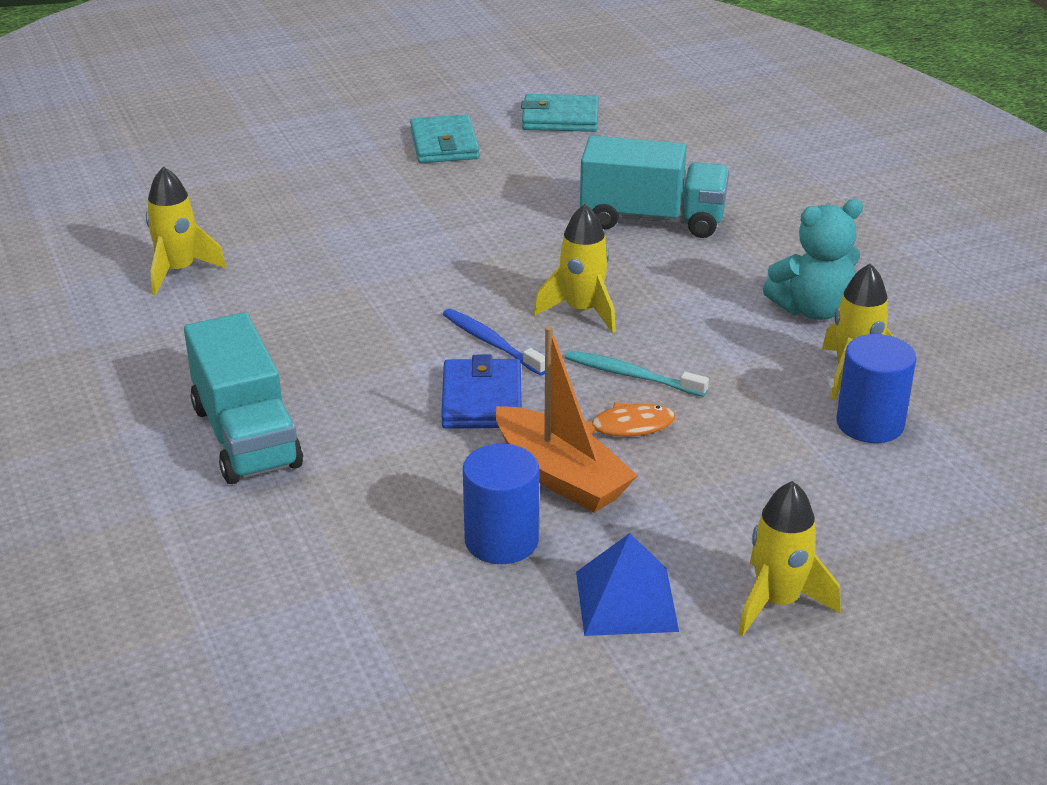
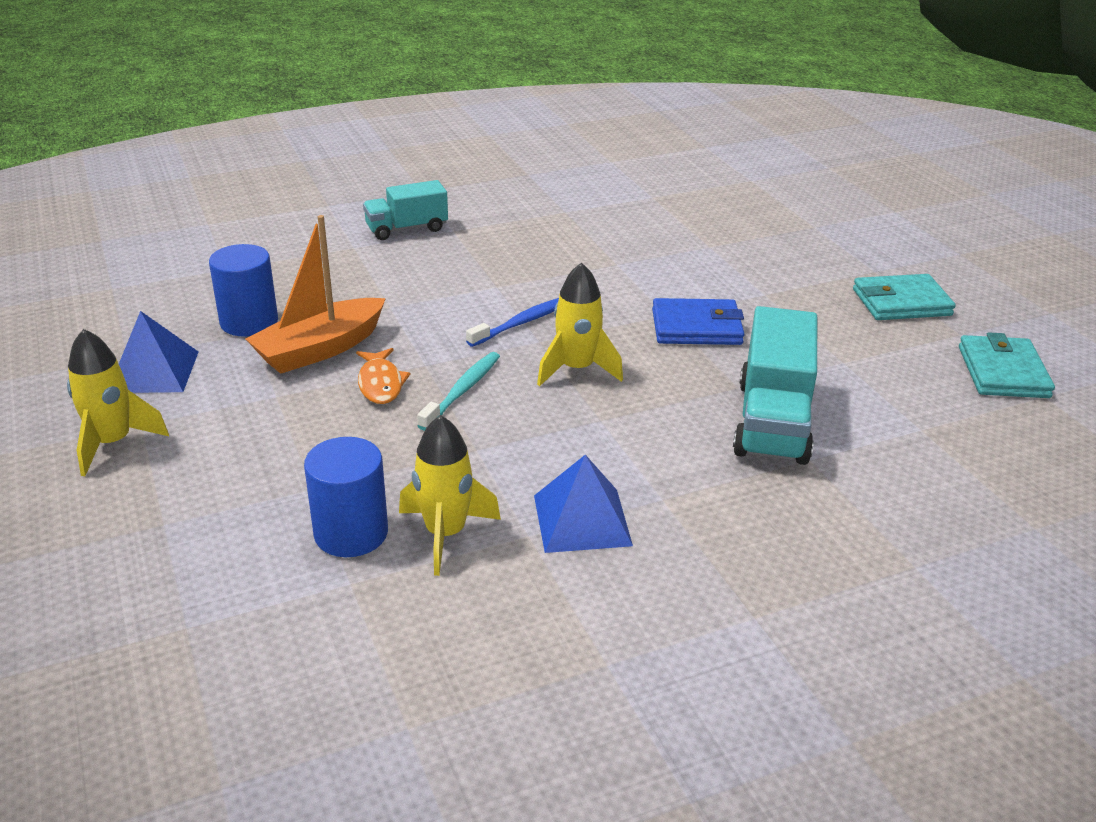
camera: 90 degrees right, 0 degrees up
yellow rocket [146,166,227,295] -> none
turquoise truck [184,312,303,484] -> turquoise truck [363,180,448,240], size x0.63
blue wallet [441,355,522,429] -> blue wallet moved to [652,298,744,345]
turquoise teddy bear [763,199,863,320] -> blue pyramid [534,455,633,553]

